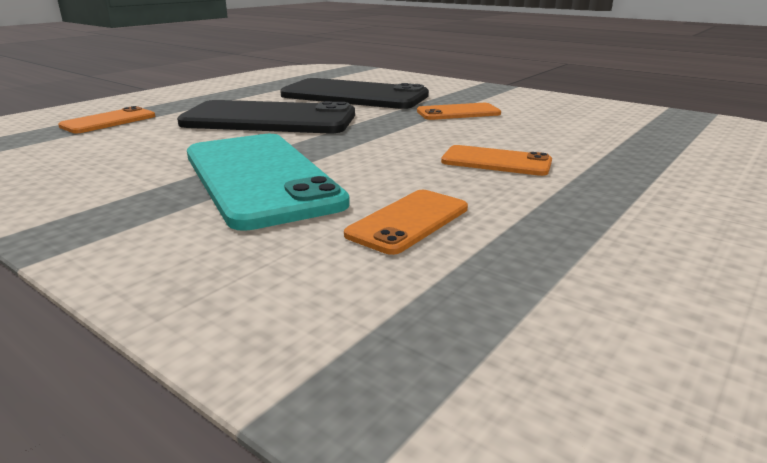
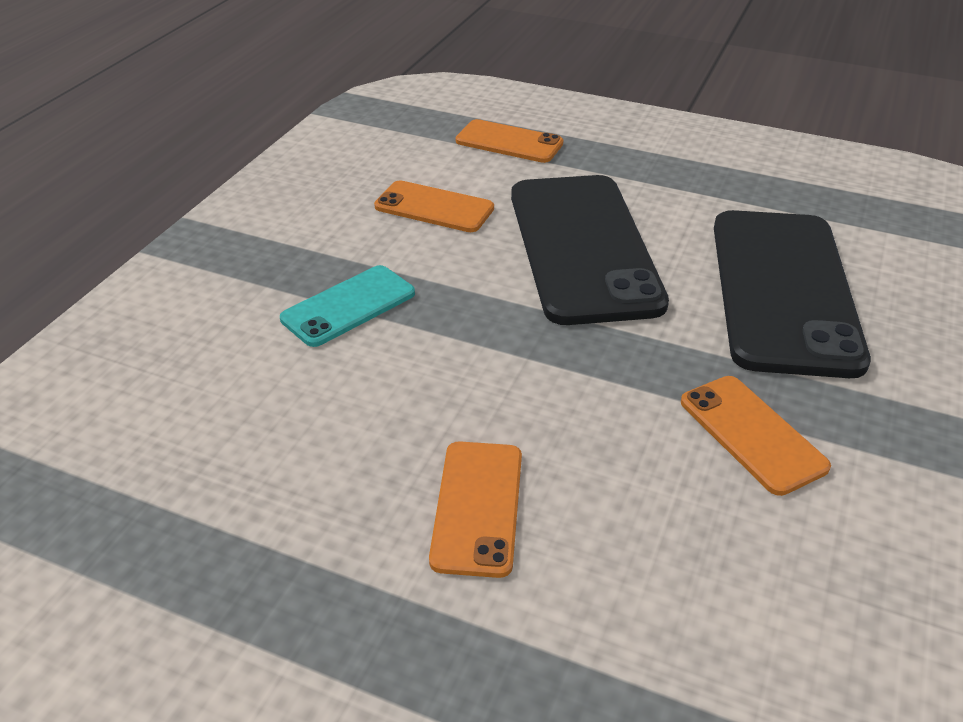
camera: 75 degrees right, 15 degrees up
turquoise phone [187,134,350,231] -> turquoise phone [280,265,415,347], size x0.50
orange phone [344,190,468,255] -> orange phone moved to [374,180,494,232]

